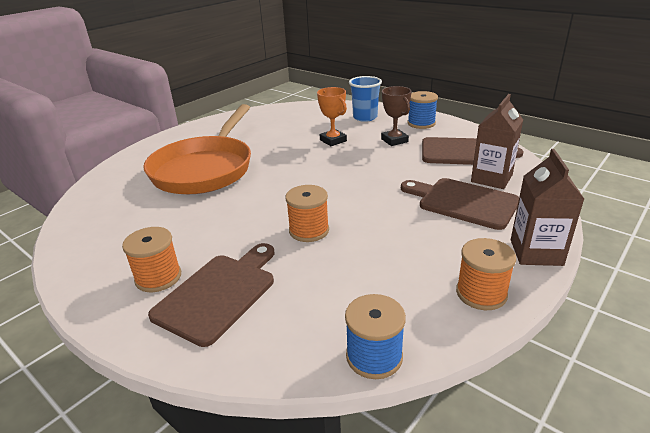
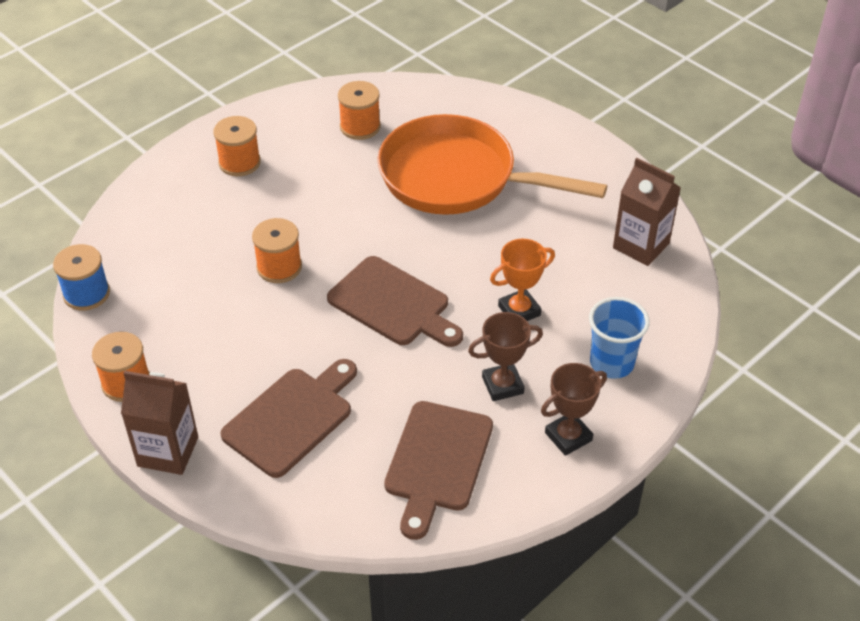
camera: 95 degrees right, 15 degrees up
brown cutting board [148,243,274,347] -> brown cutting board moved to [327,256,463,347]
blue spool [408,91,438,129] -> brown trophy [541,363,607,456]
brown carton [471,94,523,189] -> brown carton moved to [613,158,681,266]
none -> orange spool [338,81,381,140]

